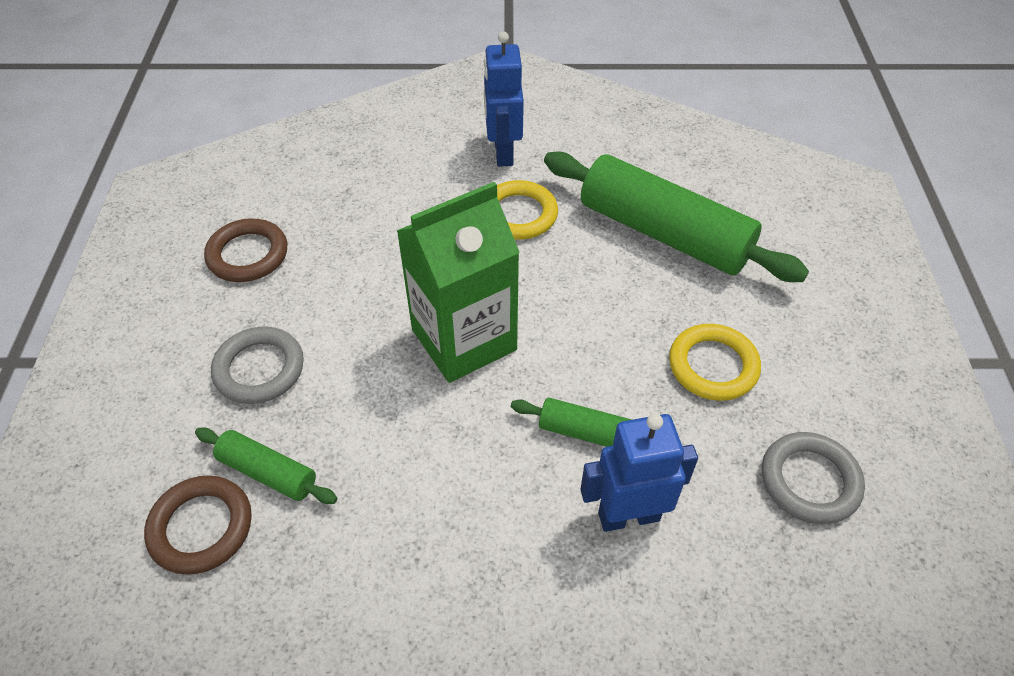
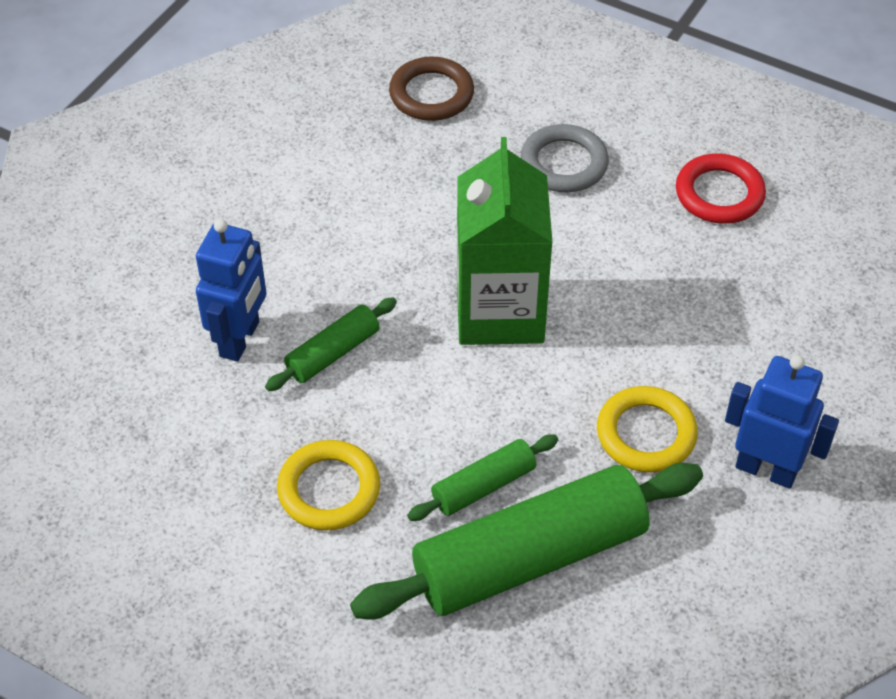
camera: 120 degrees right, 0 degrees up
green rolling pin [195,427,337,504] -> green rolling pin moved to [407,434,558,521]
brown ring [204,218,287,282] -> red ring [676,154,766,224]
grey ring [762,432,865,524] -> none

